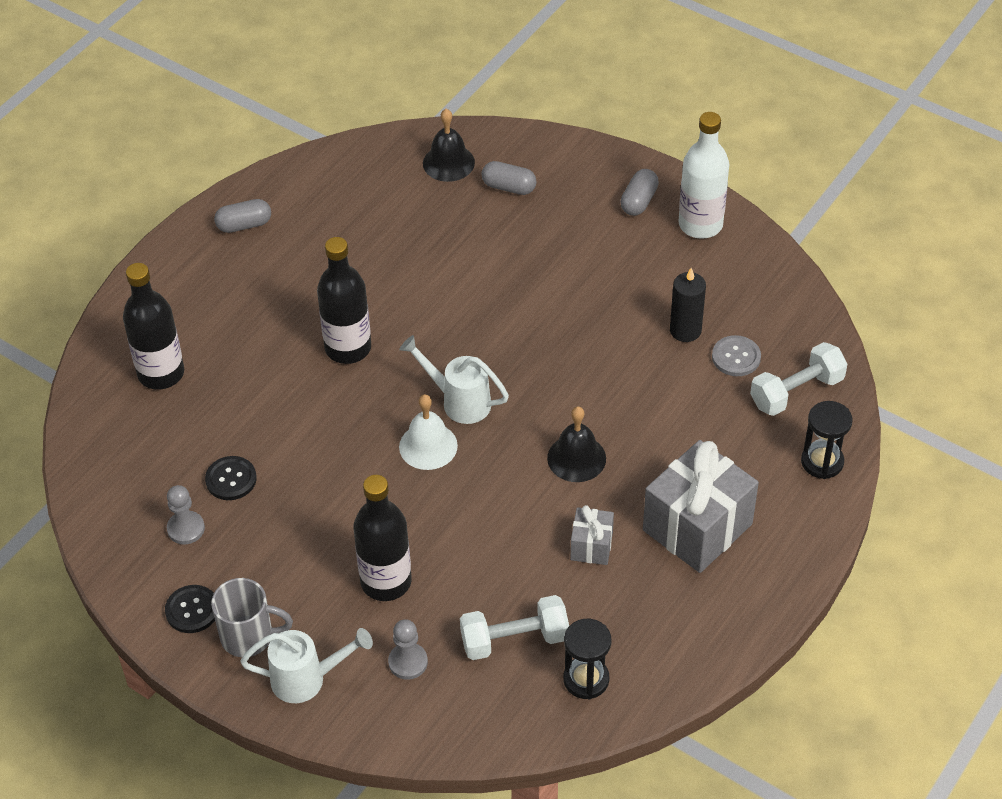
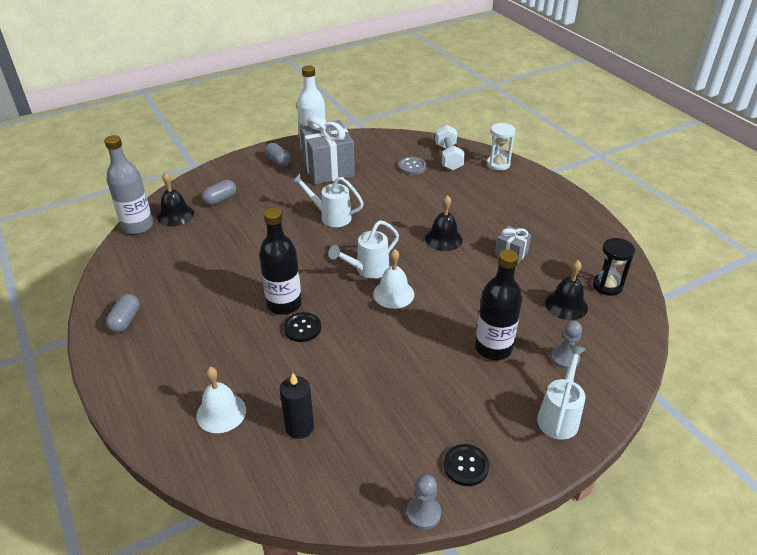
camera: 65 degrees left, 10 degrees down
black bottle [123,263,184,390] -> white bell [196,367,246,433]
grey pawn [167,485,205,545] -> grey pawn moved to [406,474,441,530]
black button [205,456,257,500] -> black button moved to [284,312,321,342]
grey mug [211,578,293,657] -> none
white dumbbell [460,595,569,660] -> black bell [545,260,588,320]
grey gift [643,440,759,573] -> grey gift moved to [300,116,355,184]
black candle [670,268,706,342] -> black candle moved to [280,373,314,439]
black hourglass [801,401,853,479] -> white hourglass [487,123,516,171]
none -> grey bottle [104,135,153,234]
none -> white watering can [291,173,364,227]

